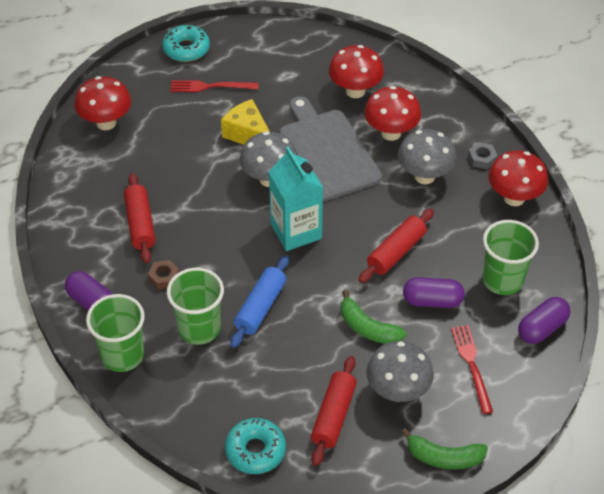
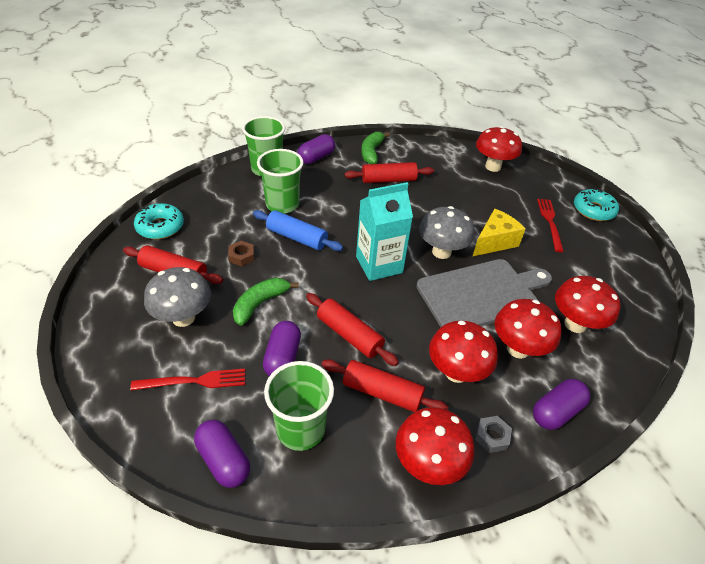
camera: 90 degrees right, 5 degrees down
brown nut [148,260,179,289] -> brown nut moved to [228,241,254,267]
grey mushroom [398,129,457,185] -> red mushroom [429,321,498,383]
green banana [401,428,488,469] -> green banana moved to [361,132,390,164]
none -> red rolling pin [322,359,449,412]
none -> purple capsule [533,379,590,430]

